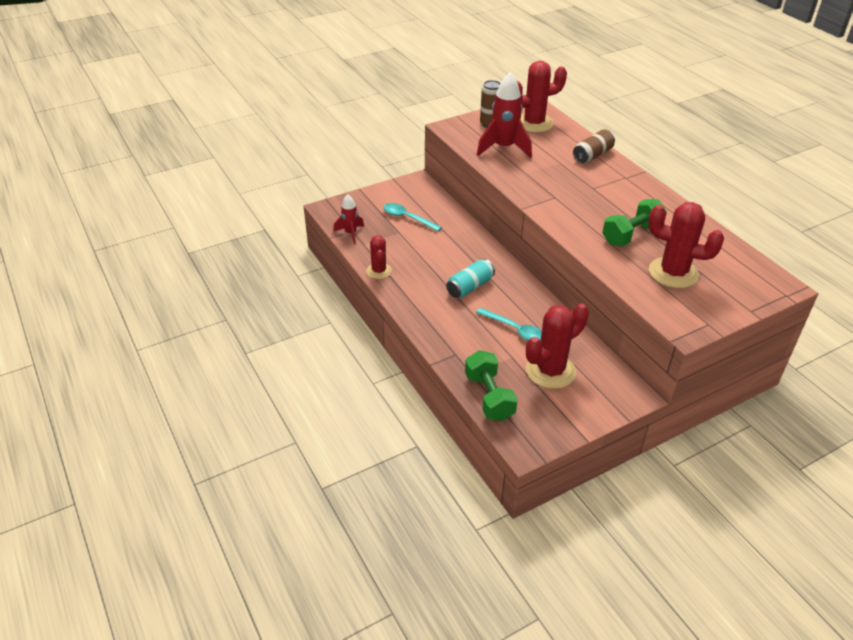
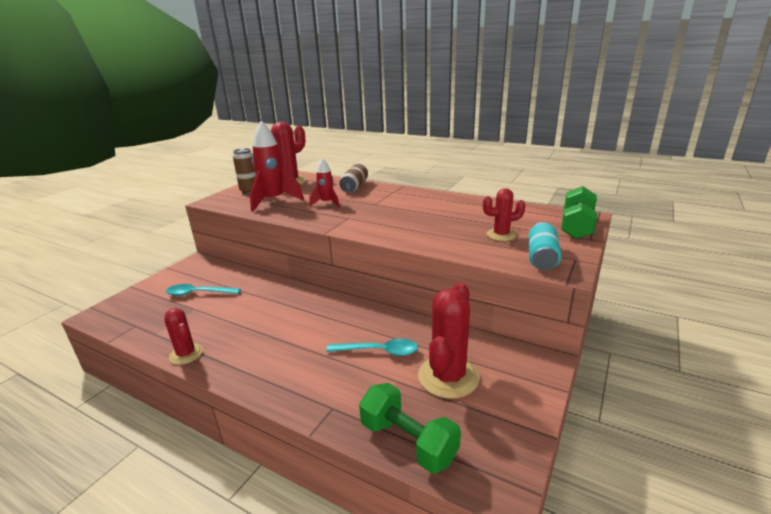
camera: 30 degrees left, 15 degrees down
red rocket [333,194,364,244] -> red rocket moved to [309,158,340,207]
turquoise can [446,259,495,298] -> turquoise can moved to [529,222,561,270]
green dumbbell [602,199,667,246] -> green dumbbell moved to [561,186,597,239]
red cactus [648,202,724,289] -> red cactus [483,188,525,241], size x0.59

